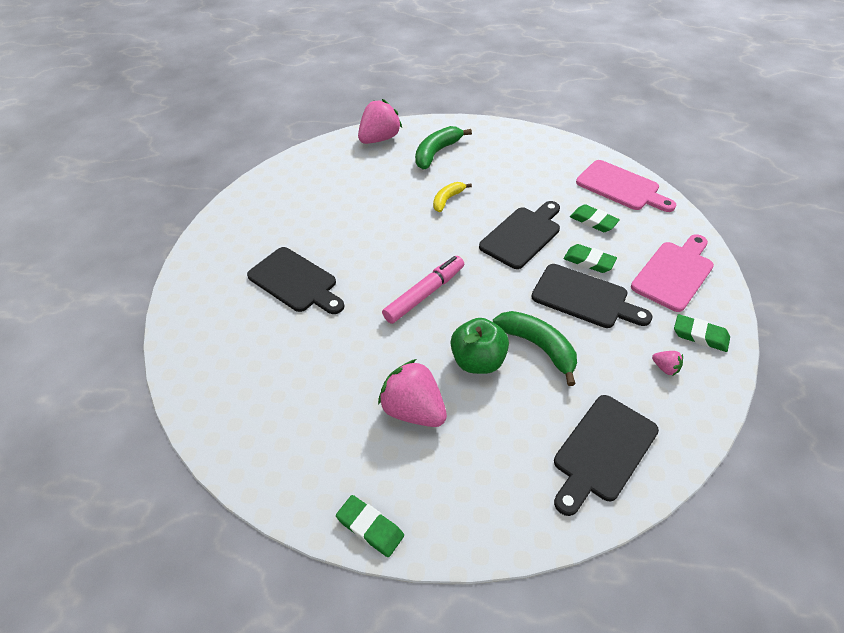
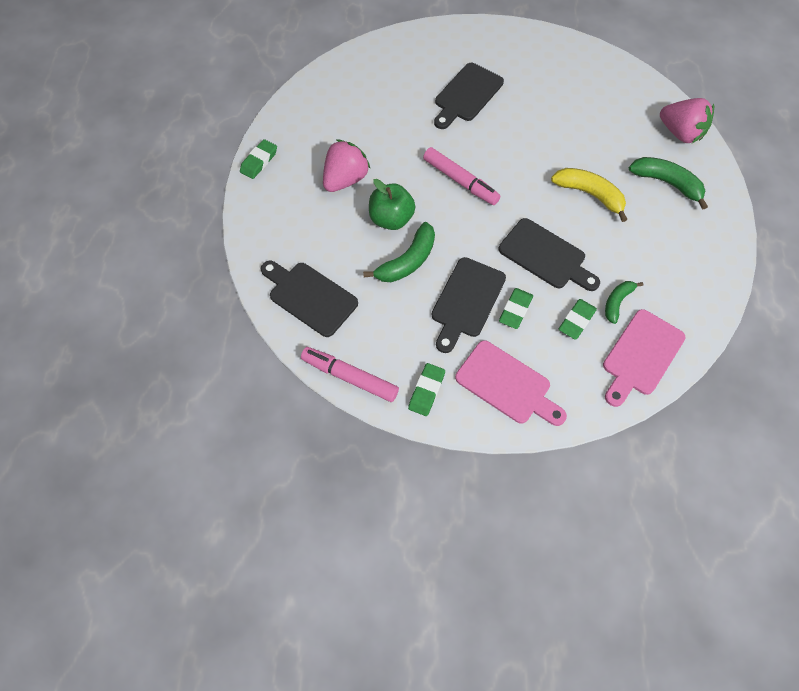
camera: 85 degrees right, 15 degrees up
yellow banana [433,182,472,212] -> yellow banana [551,168,628,222], size x1.60
pink strawberry [652,351,683,376] -> none
none -> pink marker [301,347,399,402]
none -> green banana [605,281,643,324]

